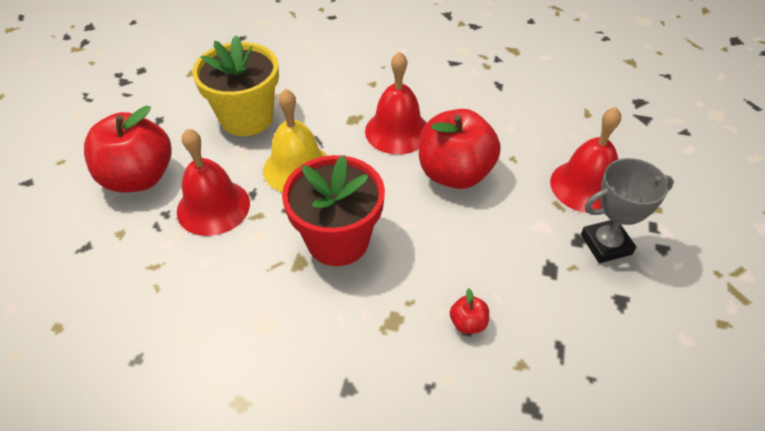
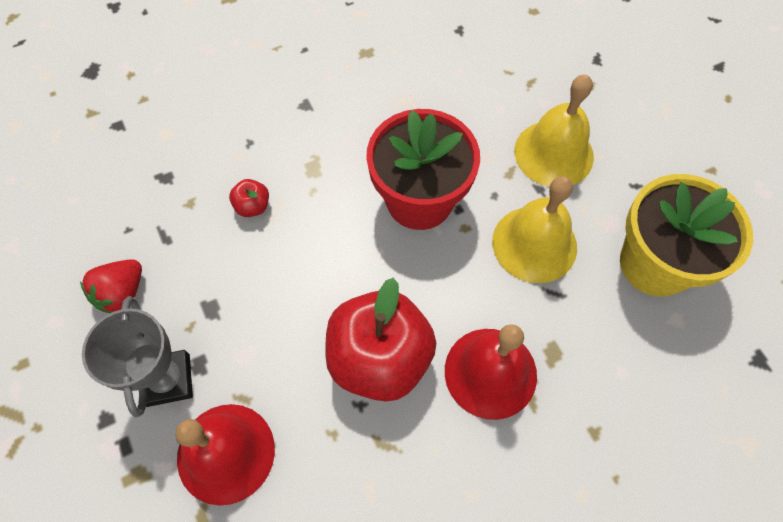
camera: 140 degrees right, 15 degrees up
red apple [84,106,172,192] -> none
red bell [177,128,250,236] -> yellow bell [515,75,594,187]
grey trophy [581,158,674,263] -> grey trophy turned 45 degrees counterclockwise [82,296,193,417]
none -> red strawberry [80,259,142,313]

